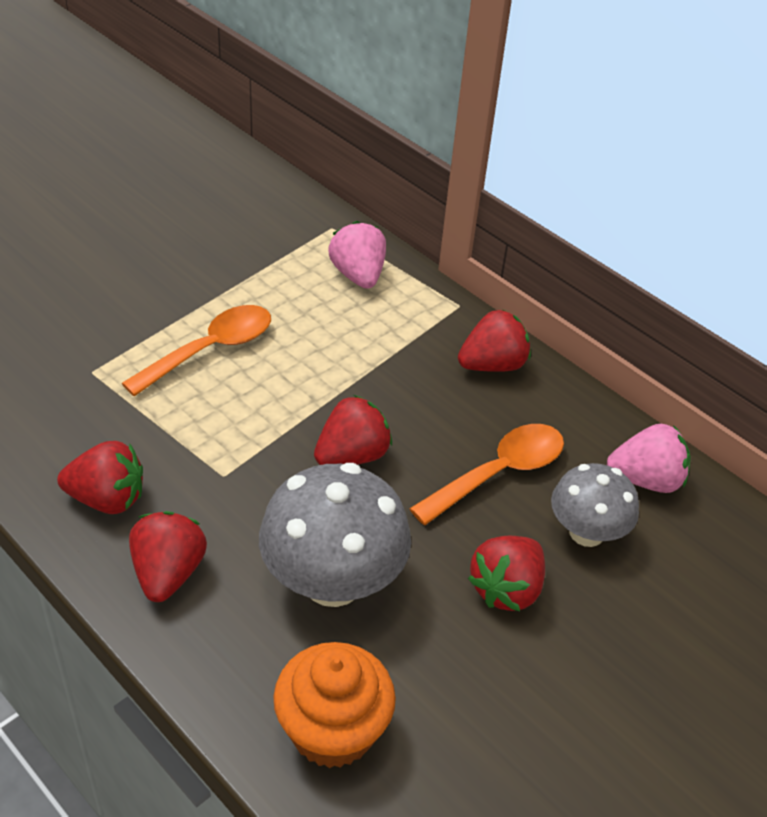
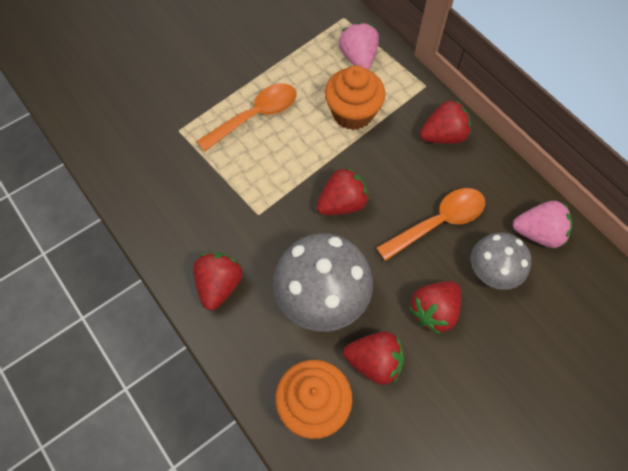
camera: 10 degrees right, 20 degrees up
red strawberry [57,441,143,514] -> red strawberry moved to [343,331,404,385]
none -> orange cupcake [325,66,385,130]

